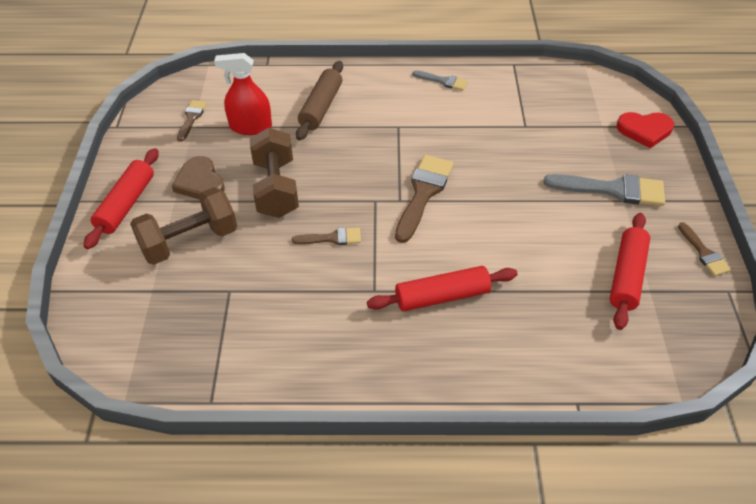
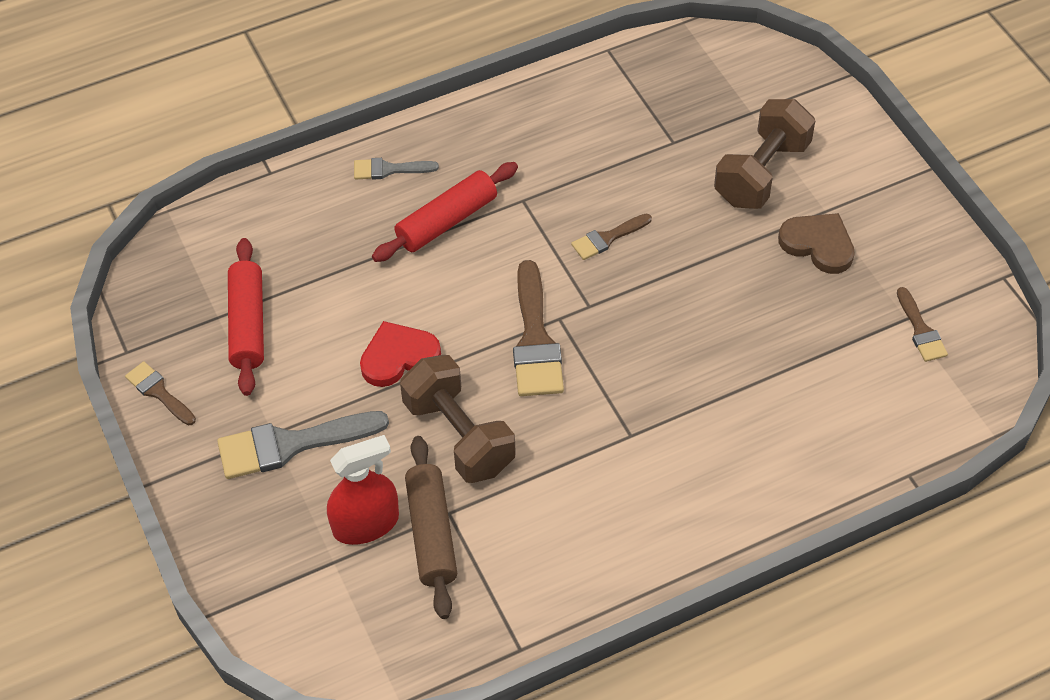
camera: 155 degrees right, 5 degrees up
red rolling pin [84,148,159,249] -> none
red spray bottle [214,53,272,135] -> red spray bottle moved to [327,435,399,545]
brown dumbbell [250,128,299,218] -> brown dumbbell moved to [400,355,516,483]
brown rolling pin [296,61,343,141] -> brown rolling pin moved to [405,436,457,619]
grey brush [412,70,468,91] -> grey brush moved to [354,158,439,180]
red heart [617,112,674,148] -> red heart moved to [360,321,441,387]

